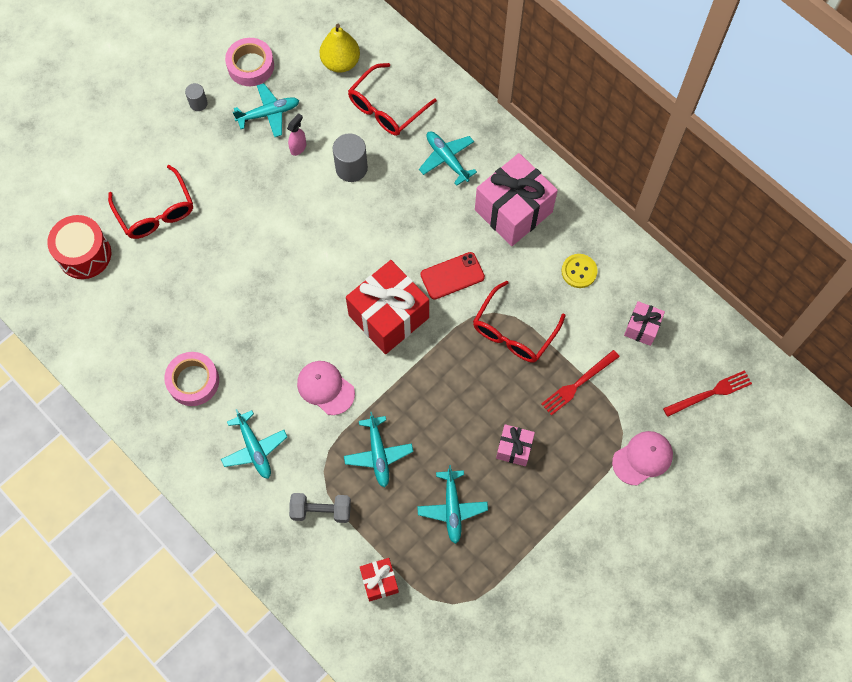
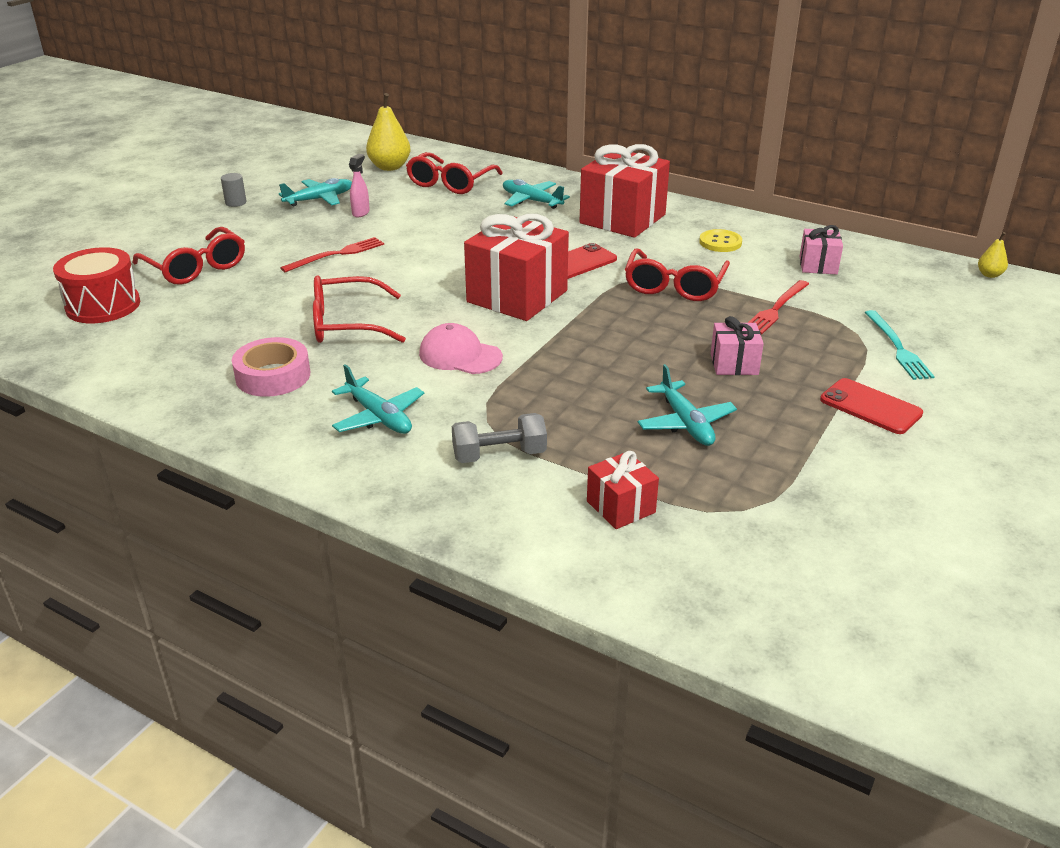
camera: 15 degrees left, 35 degrees down
pink tape [225,38,274,86] -> none
grey cylinder [333,133,368,182] -> none
turquoise plane [344,412,413,488] -> none
pink gift [475,153,558,246] -> red gift [580,144,670,238]
pink cap [612,431,673,485] -> turquoise fork [865,310,935,380]
red fork [663,370,752,417] -> red fork moved to [280,237,384,272]
none -> red glasses [313,275,406,343]
none -> red phone [820,378,923,434]
none -> yellow pear [978,232,1008,278]

